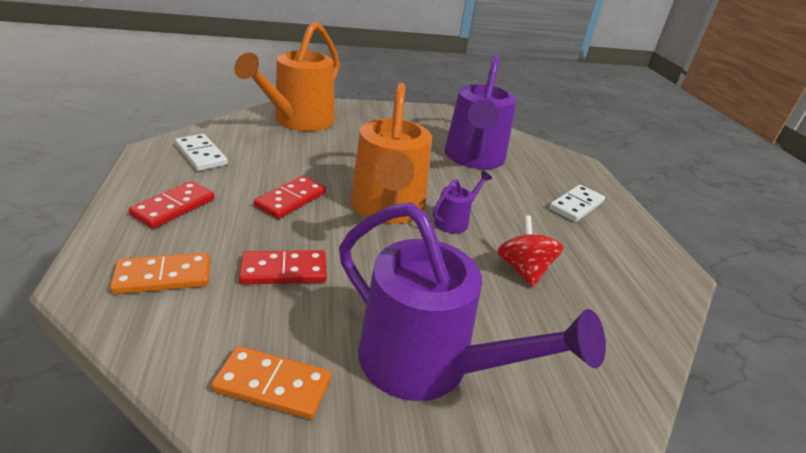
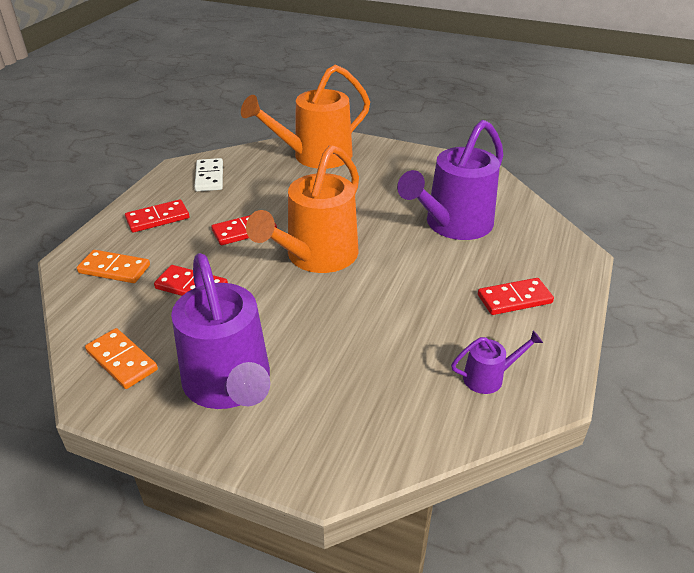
camera: 35 degrees right, 5 degrees up
purple watering can [433,171,492,234] -> purple watering can moved to [451,330,543,394]
red spinning top [497,216,564,287] -> none
white domino [549,185,605,222] -> red domino [478,278,554,315]

